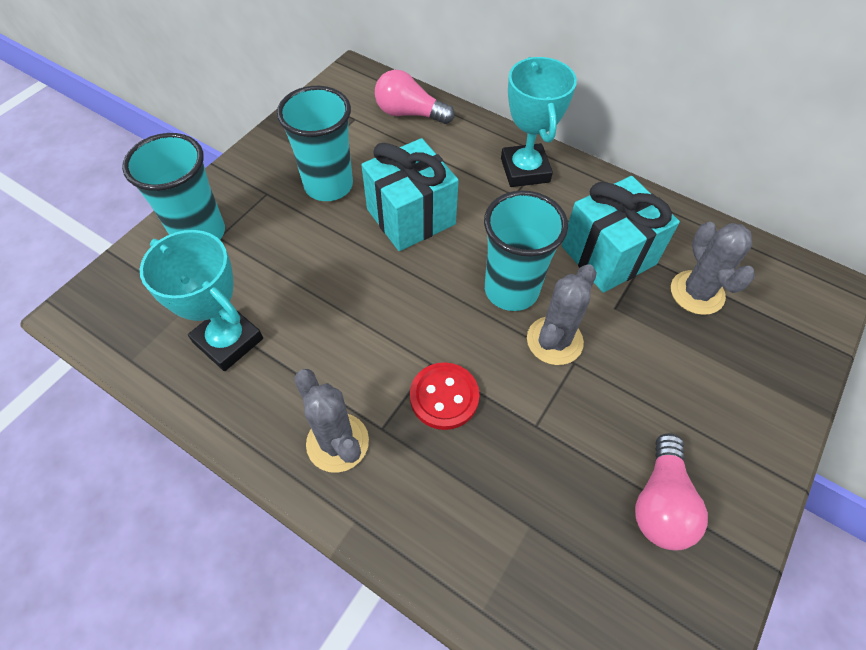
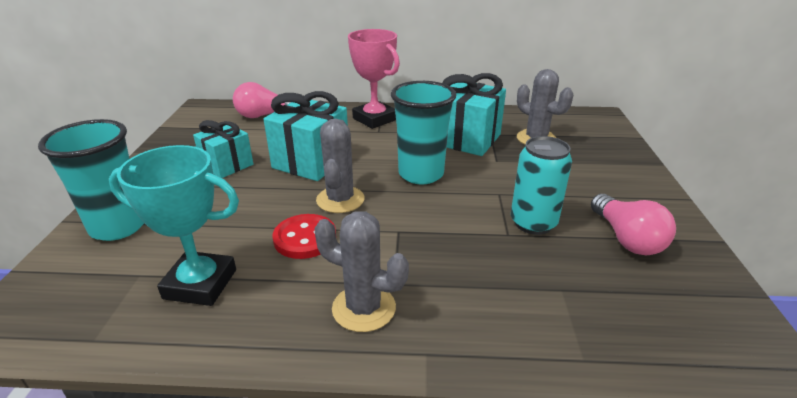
camera: 30 degrees left, 25 degrees down
turquoise cup [277,86,353,201] -> turquoise gift [193,120,253,178]
red button [410,362,479,430] -> red button moved to [272,214,336,259]
turquoise trophy [501,57,577,187] -> pink trophy [348,29,400,129]
grey cactus [527,264,597,365] -> grey cactus moved to [316,119,364,213]
none -> turquoise can [511,136,572,235]

